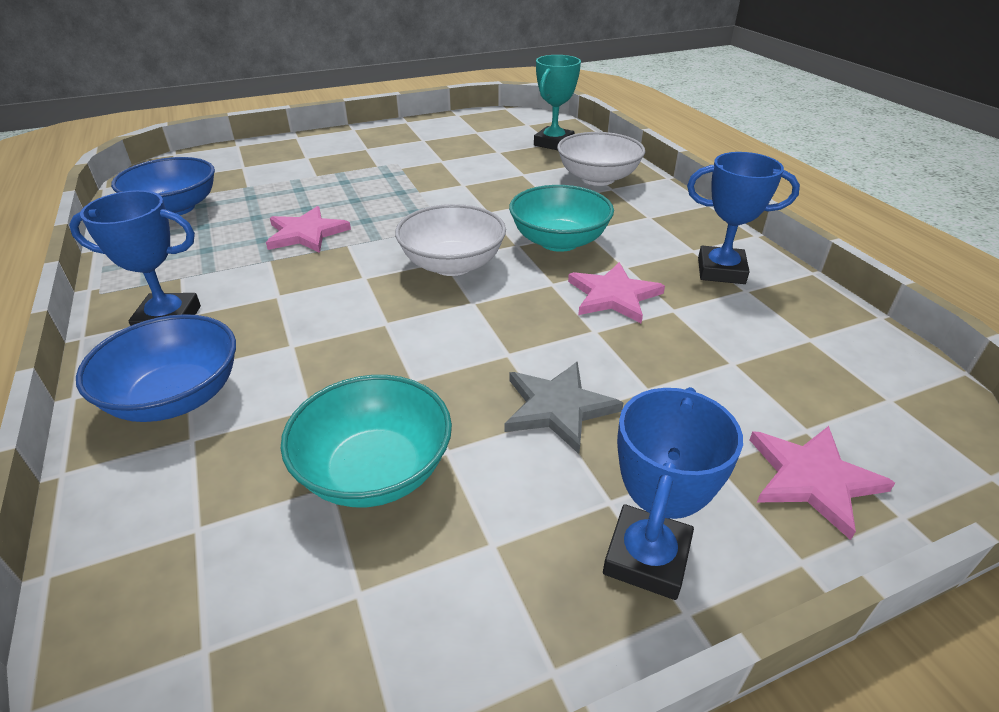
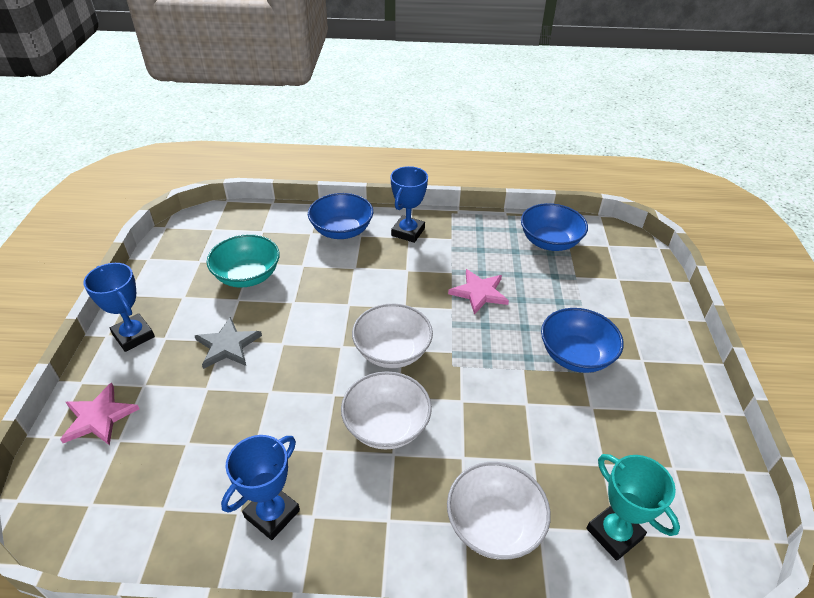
camera: 115 degrees right, 5 degrees up
turquoise bowl [509,185,614,252] -> white bowl [341,371,432,449]
pink star [568,262,665,323] -> none
none -> blue bowl [541,308,624,373]

